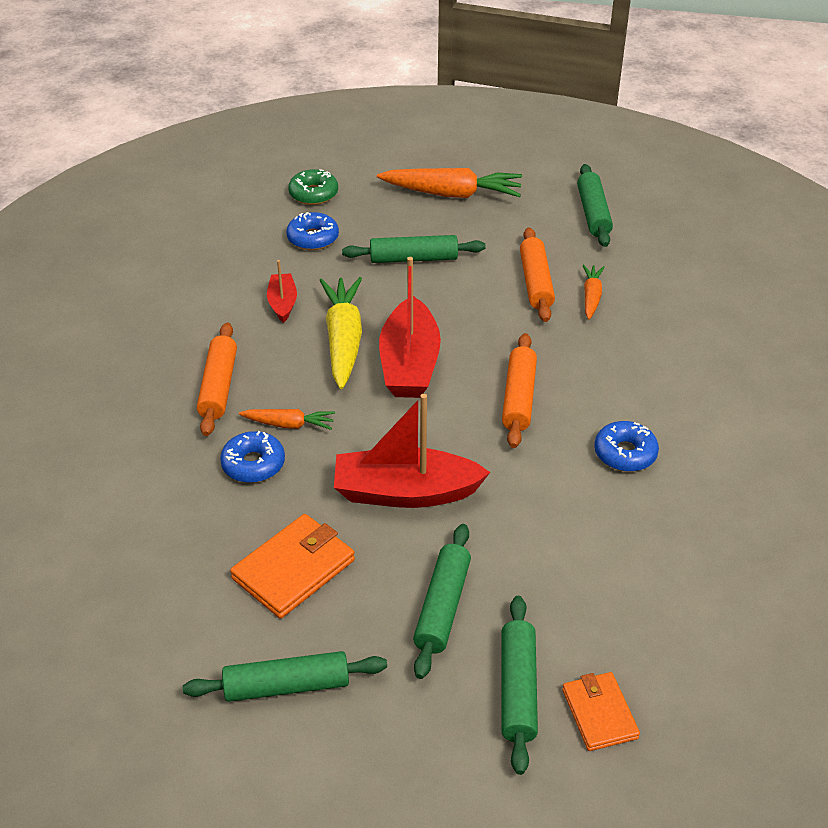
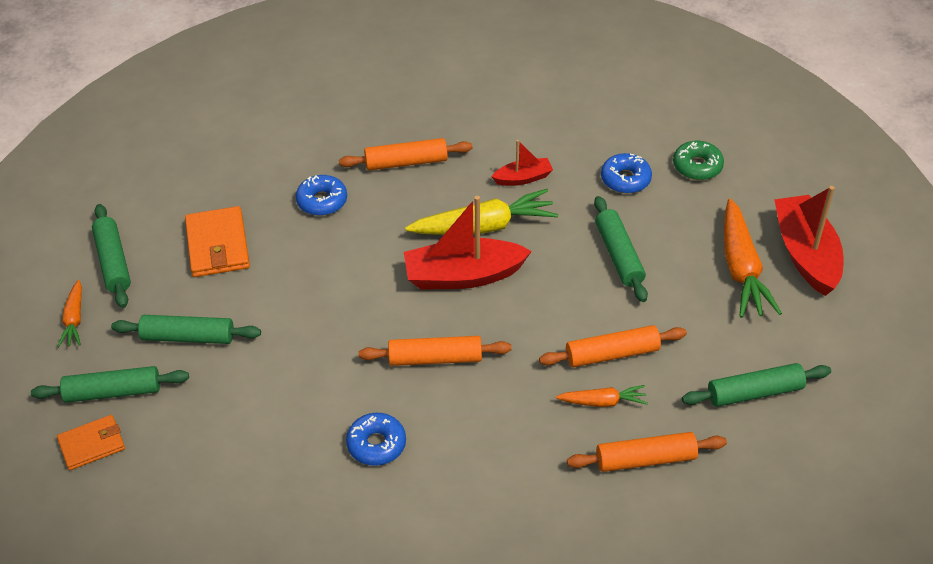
camera: 80 degrees right, 5 degrees up
orange wallet [230,514,355,619] -> orange wallet turned 45 degrees clockwise [185,206,250,277]
orange carrot [239,409,335,430] -> orange carrot moved to [57,280,82,347]
red boat [334,394,490,508] -> red boat moved to [774,186,843,296]
none -> orange rolling pin [567,432,727,472]

